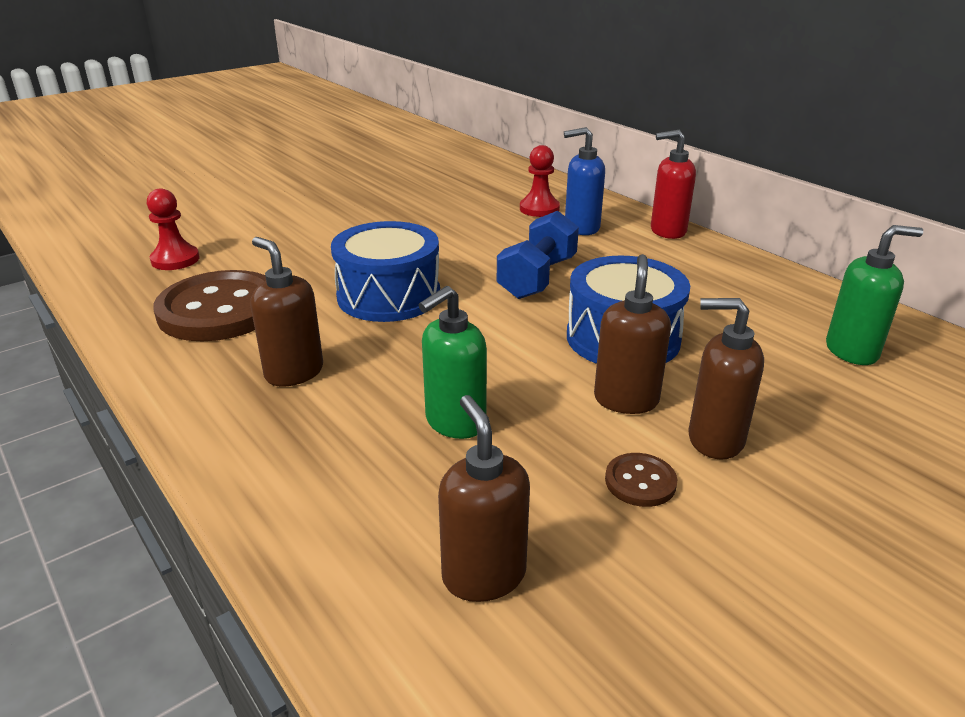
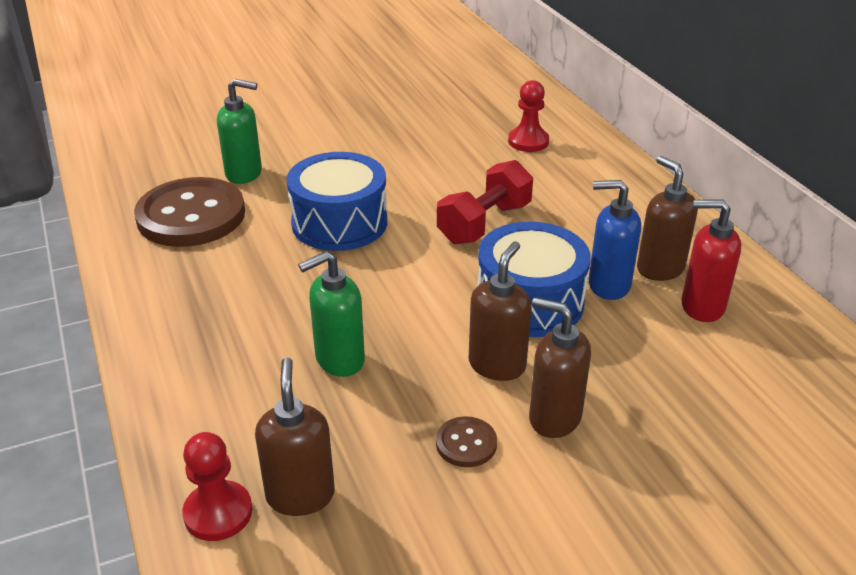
camera: 15 degrees right, 5 degrees up
red pawn [147,188,200,270] -> red pawn moved to [182,432,252,541]
brown soap dispenser [250,237,323,387] -> brown soap dispenser moved to [637,156,698,281]
blue dumbbell [497,211,579,299] -> red dumbbell [437,160,533,244]
blue soap dispenser [564,127,605,235] -> blue soap dispenser moved to [589,180,641,300]
red soap dispenser [651,130,696,239] -> red soap dispenser moved to [681,199,741,322]
green soap dispenser [826,225,923,365] -> green soap dispenser moved to [217,79,262,184]

